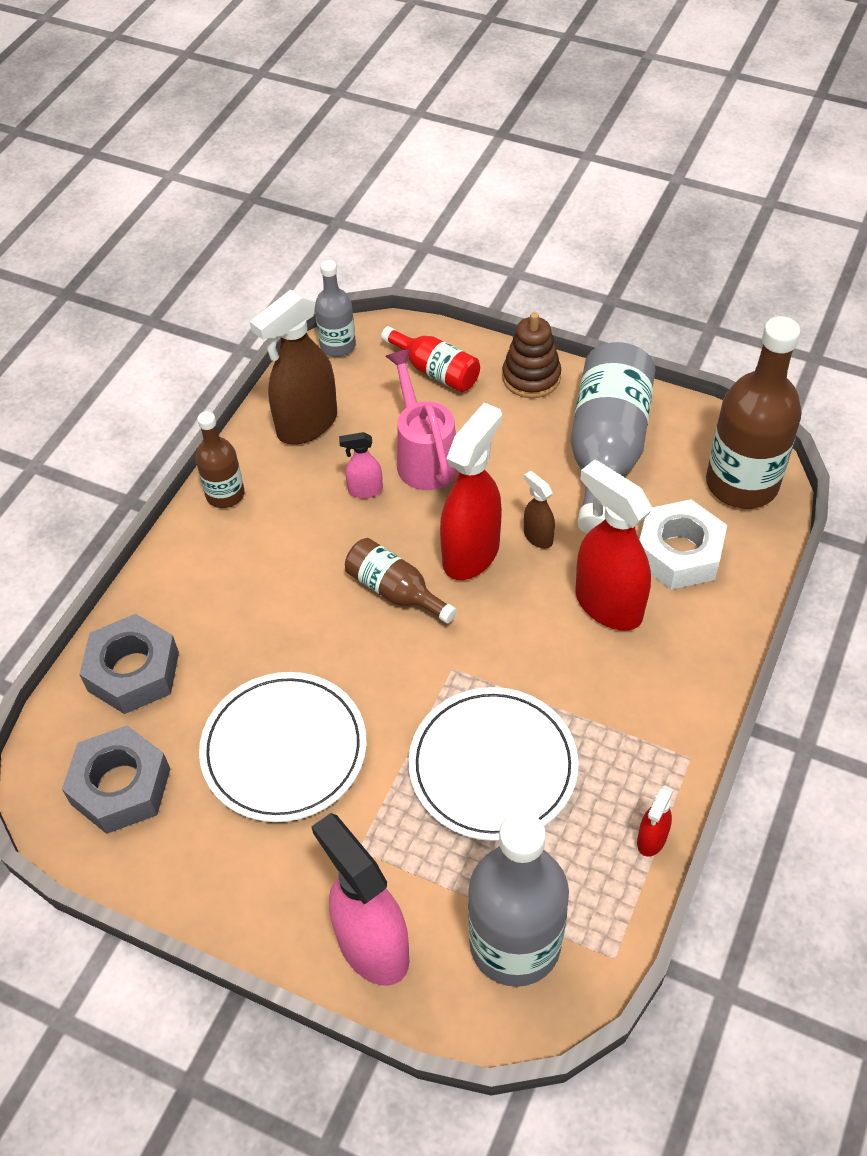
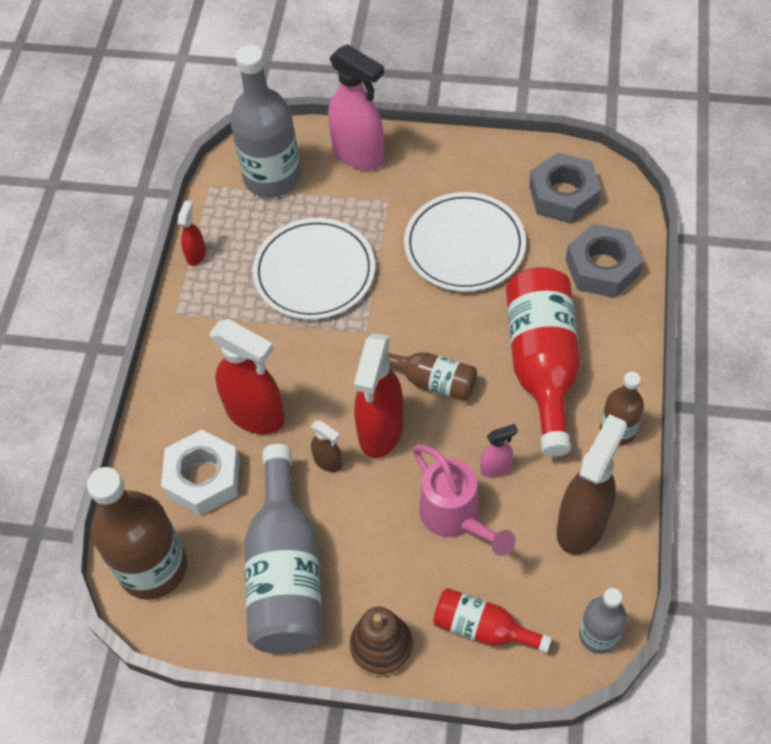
camera: 165 degrees right, 5 degrees up
none -> red bottle [506,267,581,457]

